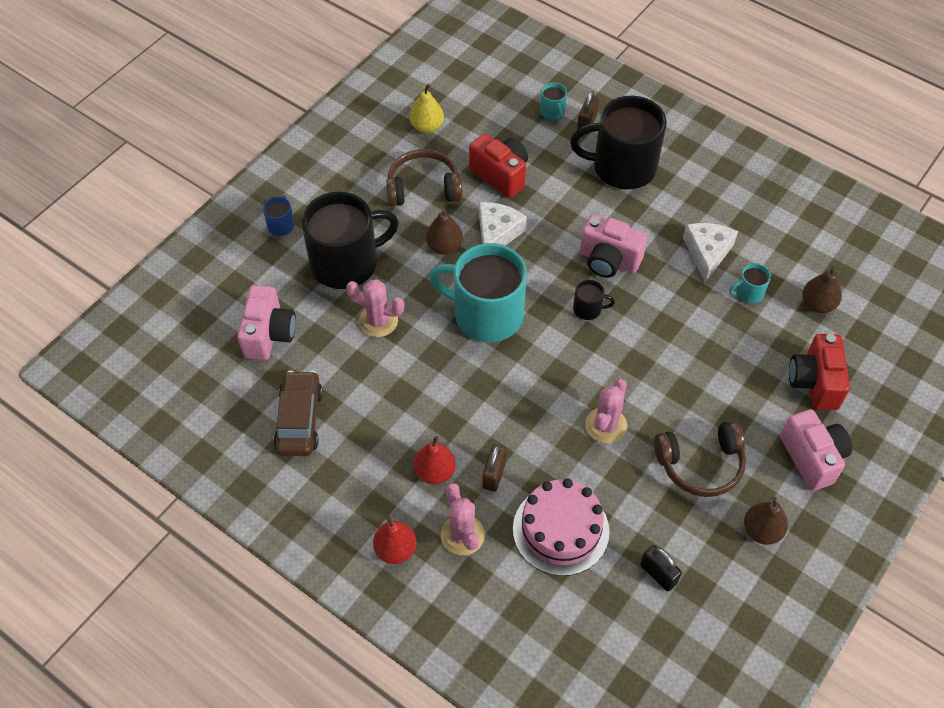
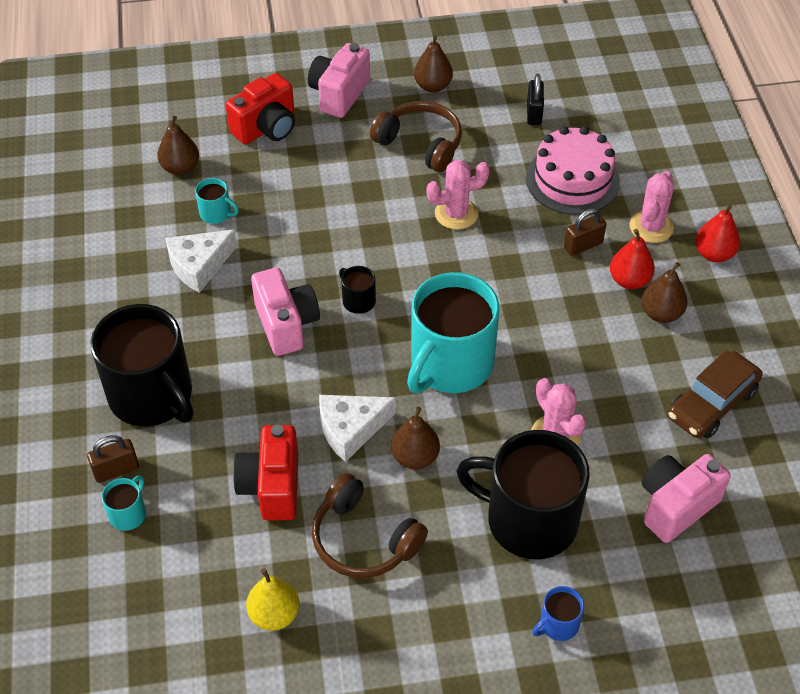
camera: 135 degrees left, 5 degrees down
turquoise mug [429,243,527,342] -> turquoise mug turned 60 degrees clockwise [407,272,499,393]
none -> brown pear [642,262,688,323]

